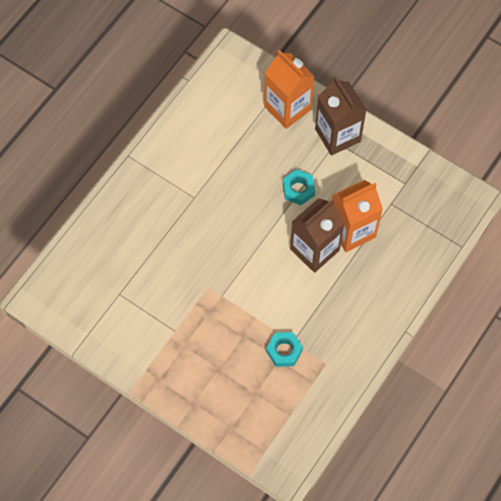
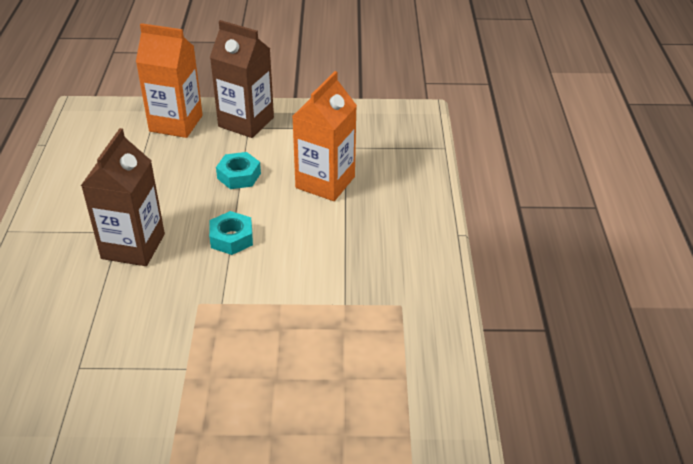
camera: 35 degrees left, 25 degrees down
turquoise nut [266,332,303,367] -> turquoise nut moved to [209,211,253,255]
brown carton [290,198,344,273] -> brown carton moved to [81,128,165,266]

